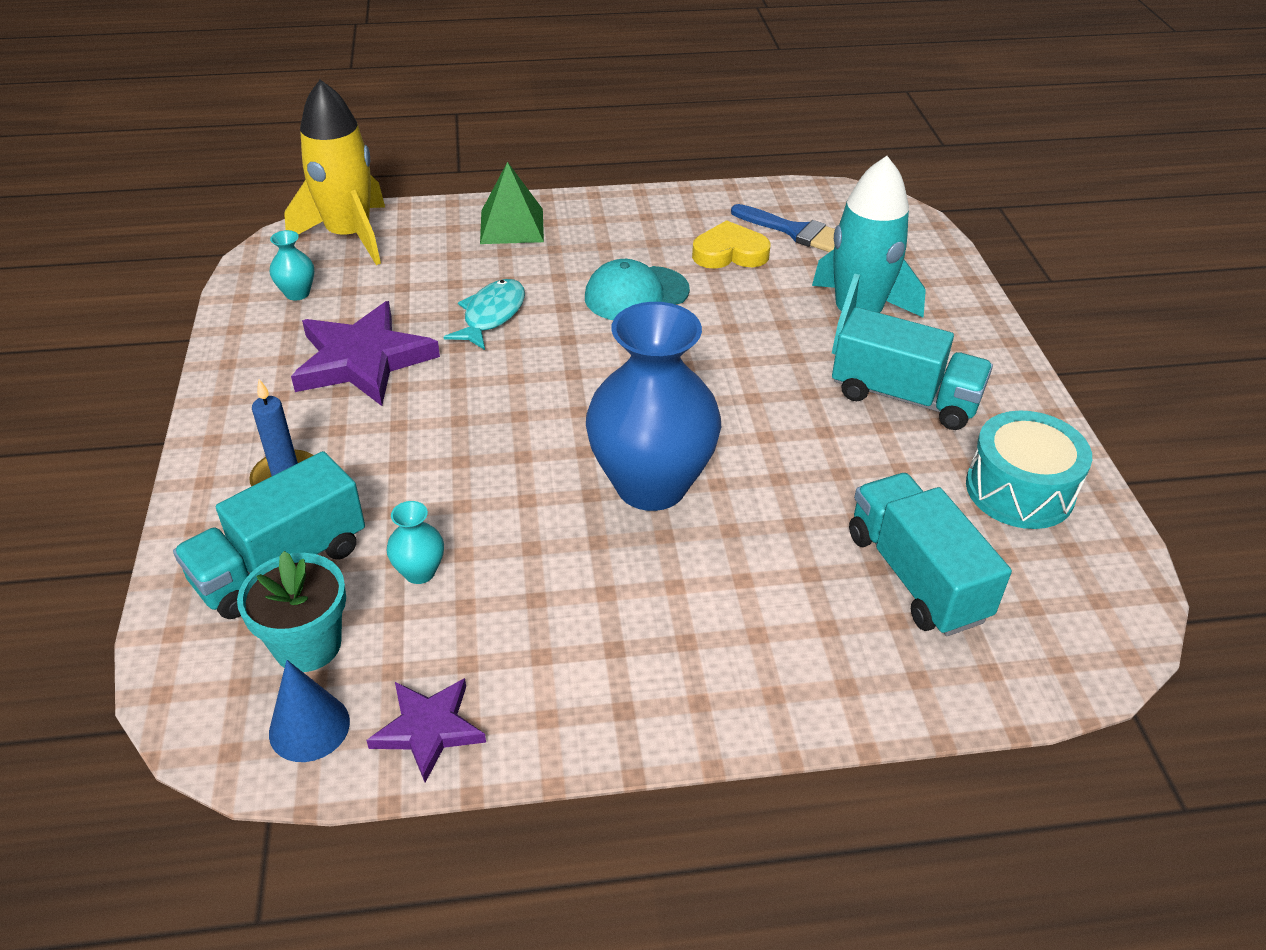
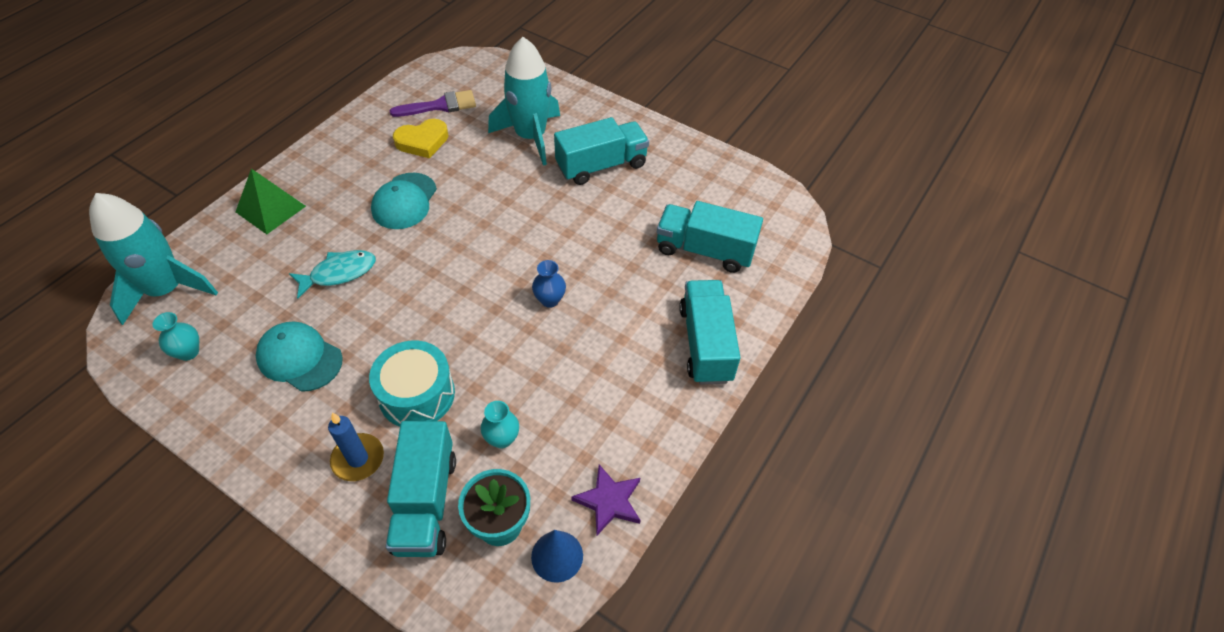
camera: 50 degrees left, 10 degrees up
yellow rocket [284,80,385,265] -> turquoise rocket [89,193,218,325]
purple star [291,301,440,406] -> turquoise cap [256,322,343,392]
turquoise fish [444,279,525,350] -> turquoise fish turned 90 degrees clockwise [289,250,376,298]
blue vase [586,302,721,511] -> blue vase [532,260,566,308], size x0.40
yellow heart [692,220,771,269] -> yellow heart turned 150 degrees counterclockwise [393,119,448,158]
blue brush [731,204,835,252] -> purple brush [390,90,476,117]
turquoise drum [966,410,1092,529] -> turquoise drum moved to [369,340,455,427]
none -> turquoise truck [679,280,741,385]

